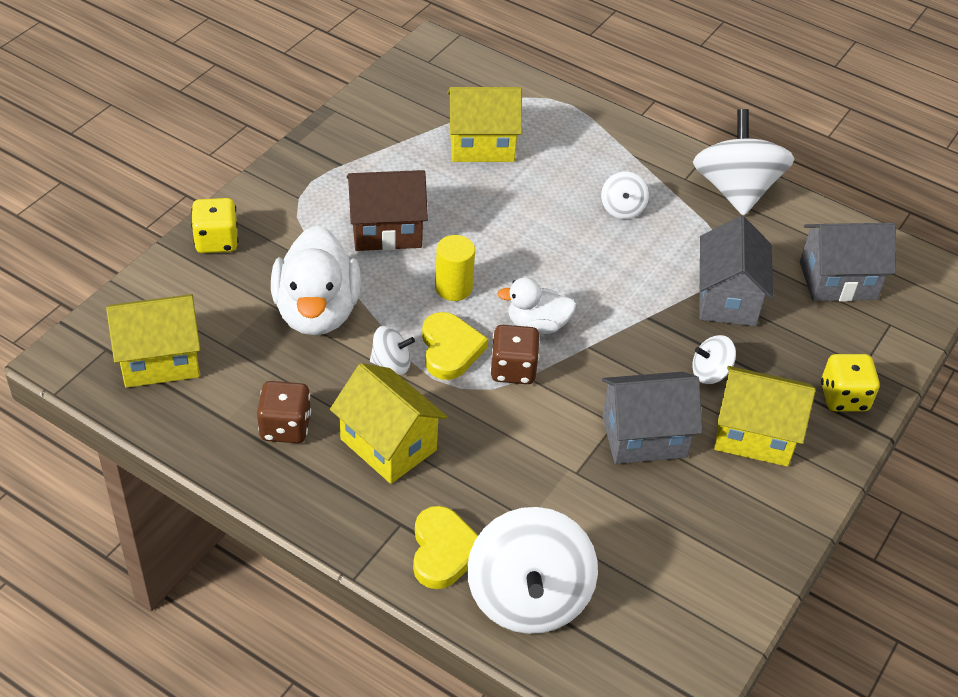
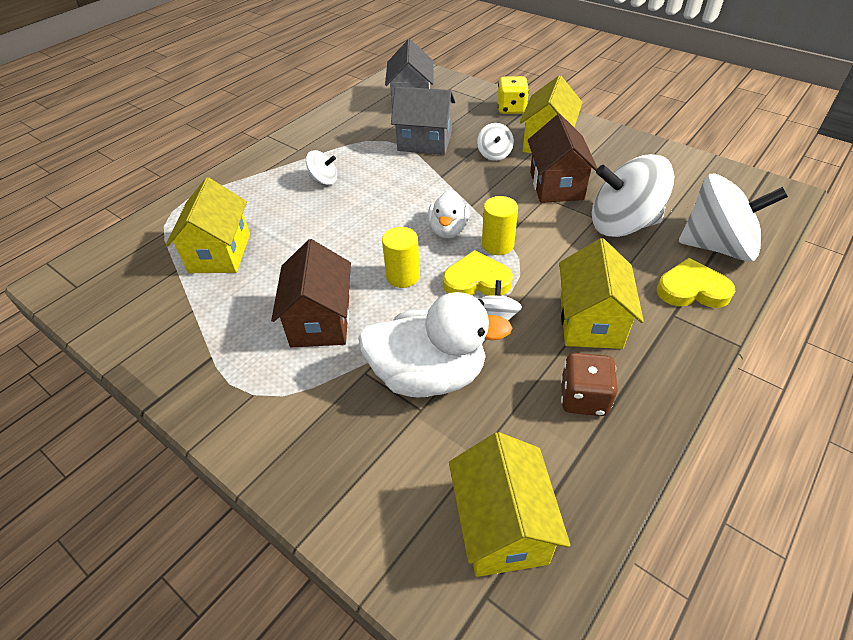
camera: 80 degrees left, 0 degrees up
yellow dice [191,198,238,253] -> none
yellow house [330,363,448,484] -> yellow house turned 45 degrees counterclockwise [559,238,644,349]
brown dice [490,325,539,384] -> yellow cylinder [482,196,518,255]
grey house [602,372,703,464] -> brown house [528,114,597,203]
white spinning top [693,109,794,216] -> white spinning top moved to [592,154,674,237]

